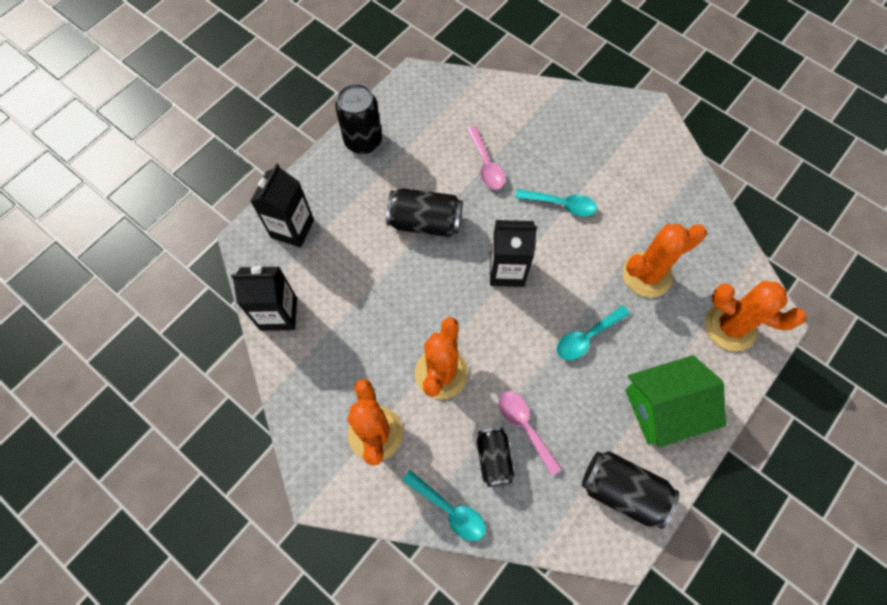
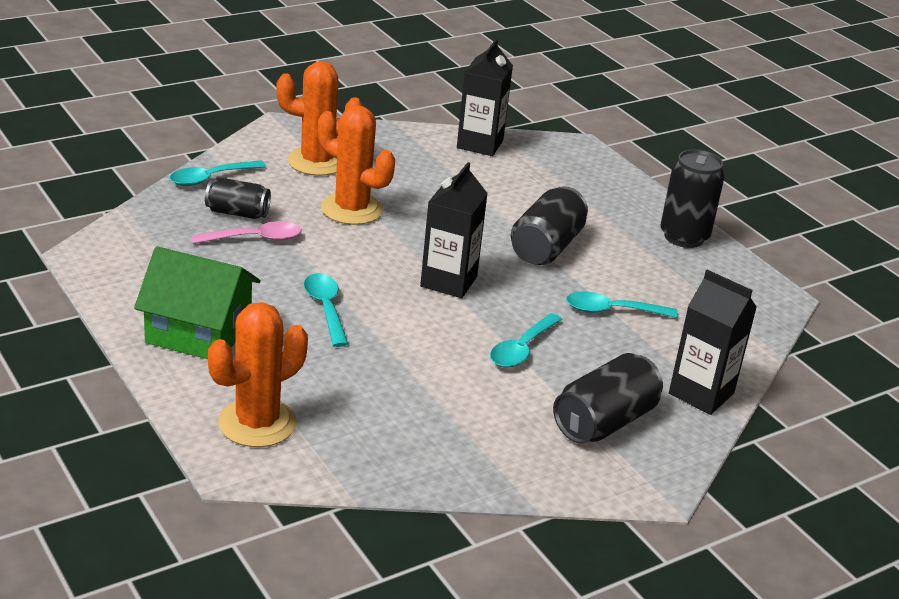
camera: 105 degrees right, 35 degrees down
black carton [250,163,314,248] -> black carton moved to [669,270,757,415]
pink spoon [467,126,505,190] -> turquoise spoon [566,291,678,318]
black can [582,451,679,529] -> black can moved to [553,353,663,444]
orange cactus [622,224,706,298] -> none
green house [625,355,726,448] -> green house turned 75 degrees counterclockwise [134,246,260,359]

